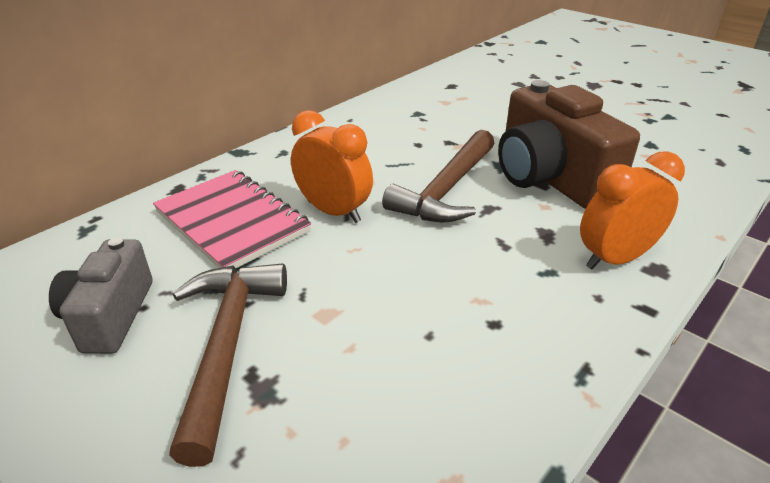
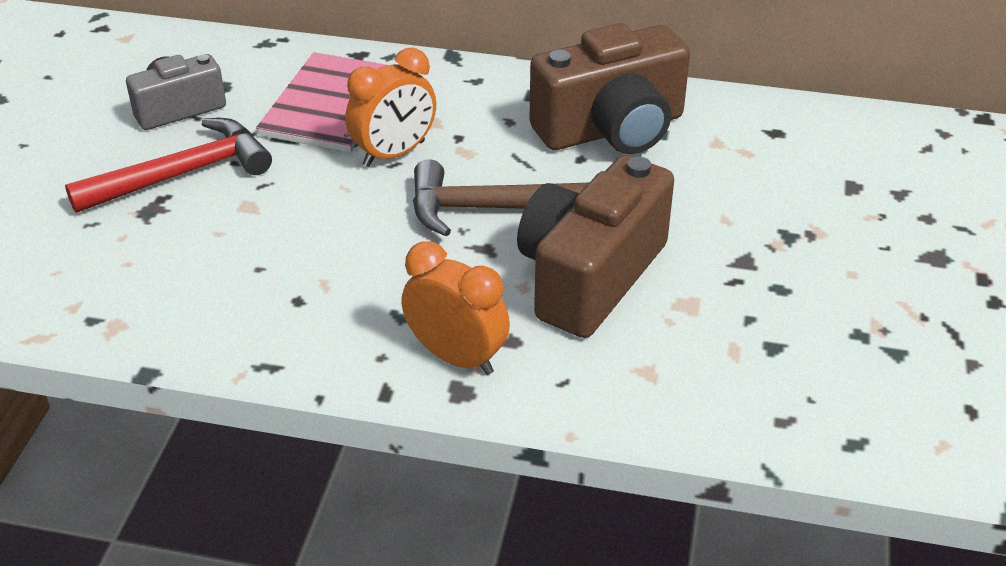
camera: 60 degrees right, 5 degrees up
brown hammer [169,263,287,467] -> red hammer [65,118,272,213]
orange clock [291,110,373,223] -> orange clock turned 45 degrees clockwise [346,48,436,167]
none -> brown camera [529,23,690,154]

